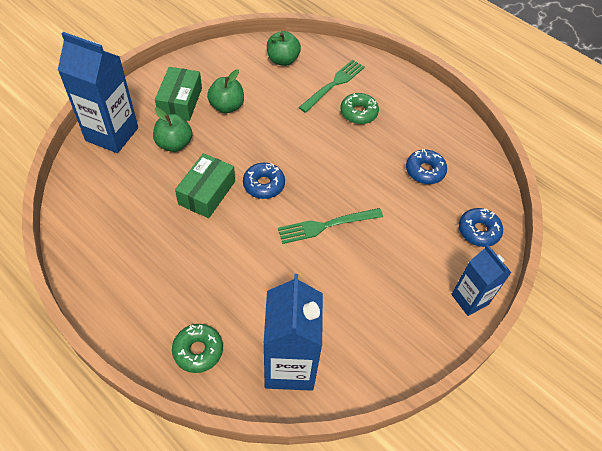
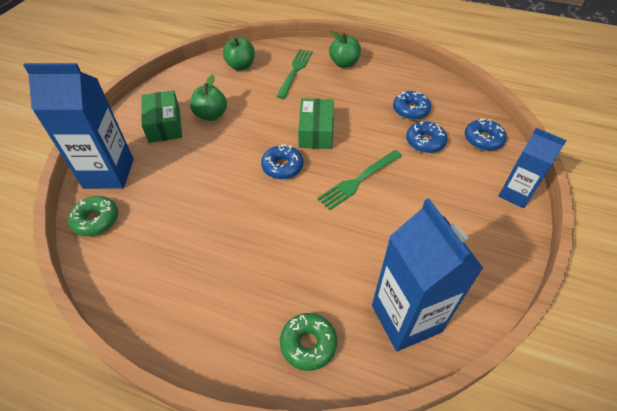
camera: 20 degrees left, 5 degrees down
green apple [153,108,192,152] -> green apple moved to [329,31,361,68]
green box [175,153,235,218] -> green box moved to [298,98,334,149]
green donut [340,93,379,124] -> green donut moved to [68,196,118,236]
none -> blue donut [406,121,447,153]

